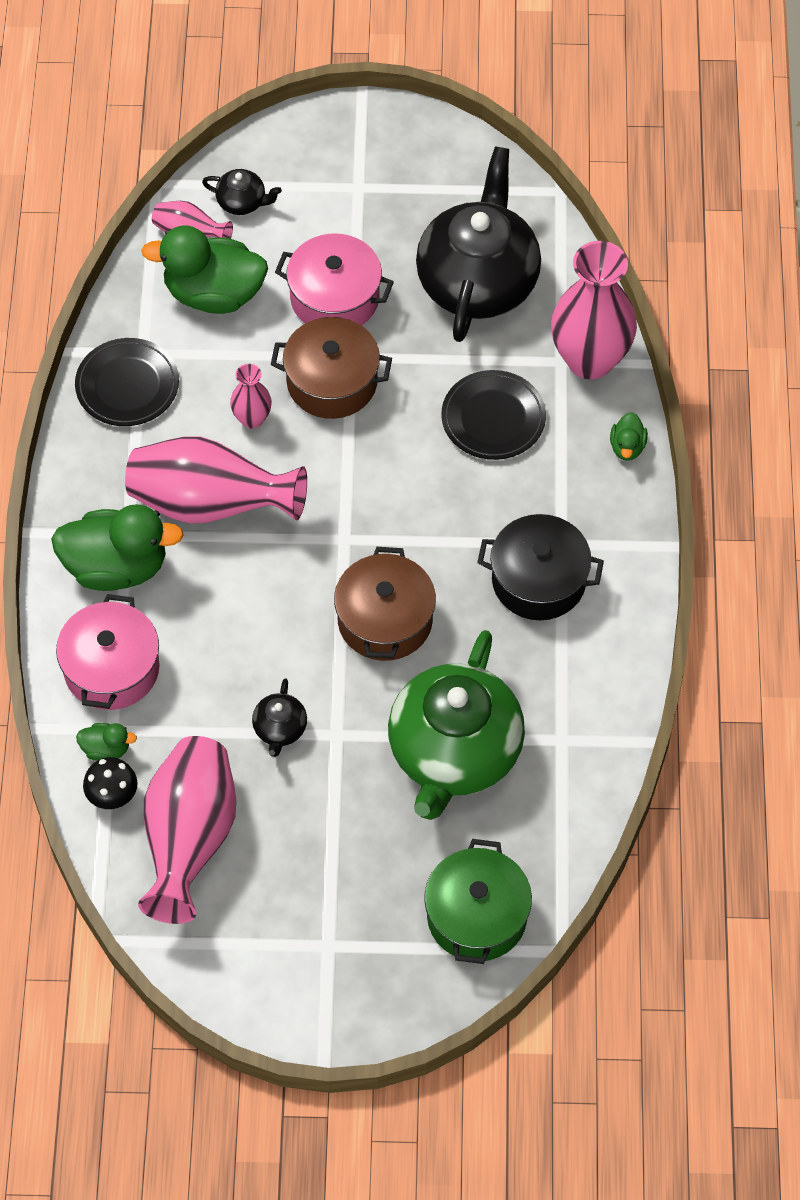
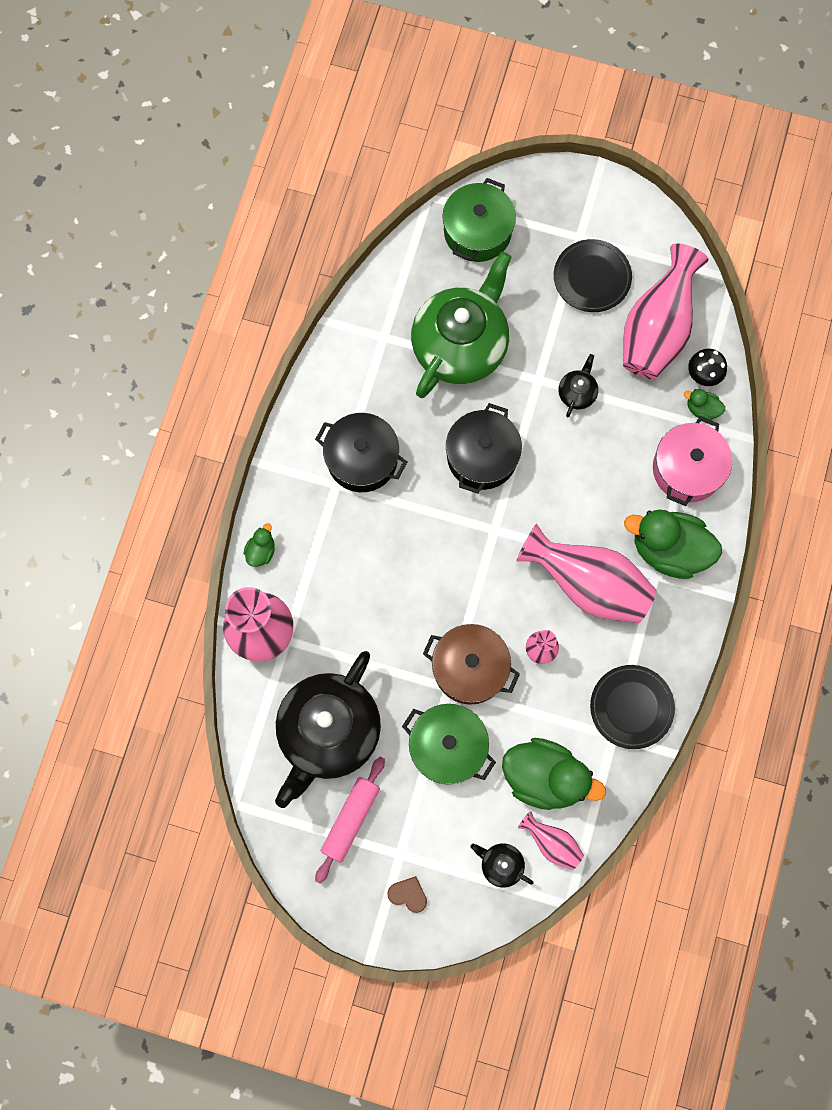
camera: 165 degrees left, 15 degrees up
pink pot [275,234,394,326] -> green pot [402,704,496,785]
brown pot [334,547,436,661] -> black pot [446,403,522,494]
black plate [441,370,546,460] -> black plate moved to [554,239,632,312]
none -> pink rolling pin [315,757,385,884]
none -> brown heart [387,876,427,913]

